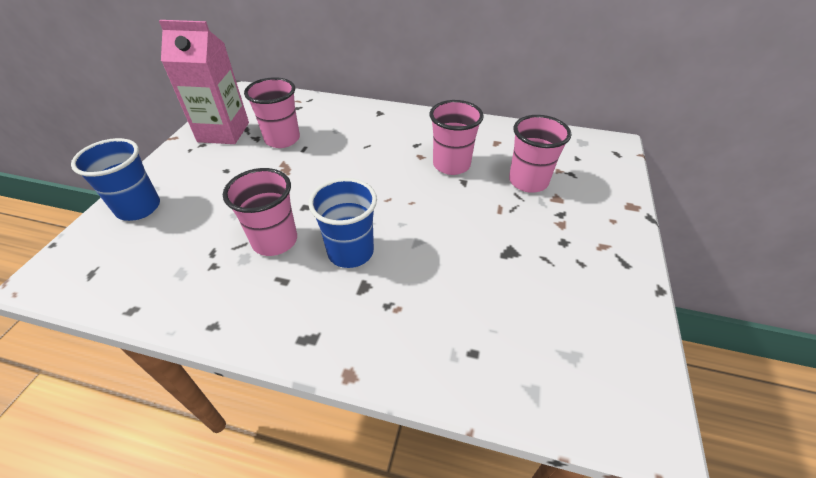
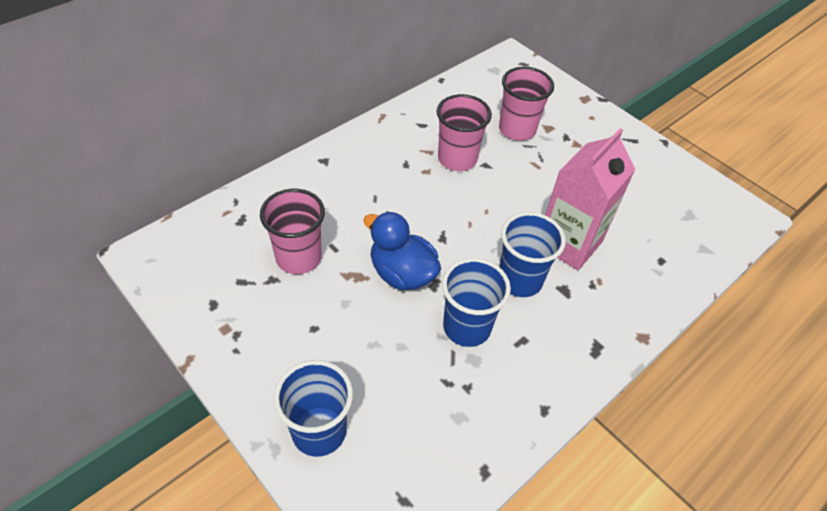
camera: 60 degrees left, 5 degrees up
pink carton [159,20,249,144] -> pink carton moved to [545,128,635,270]
pink cup [223,168,297,256] -> blue cup [442,258,511,347]
none -> blue duck [363,211,441,290]

